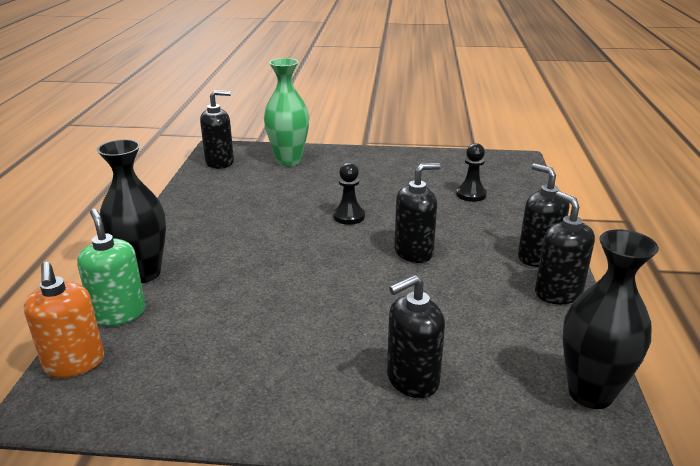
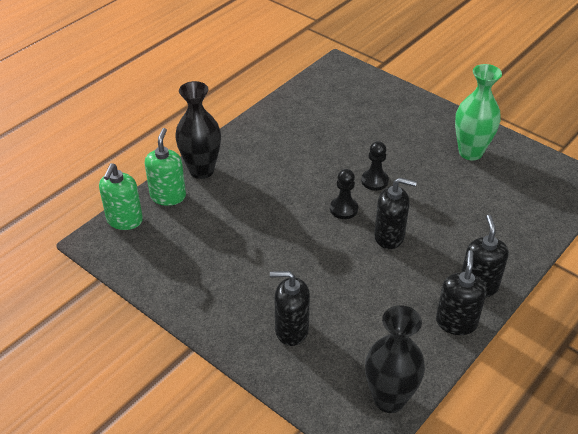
camera: 35 degrees right, 15 degrees up
orange soap dispenser [24,262,104,378] -> green soap dispenser [99,163,143,230]
black soap dispenser [200,90,234,169] -> none
green vase [264,58,309,166] -> green vase moved to [455,64,502,160]
black pawn [456,143,487,202] -> black pawn moved to [330,169,358,219]

